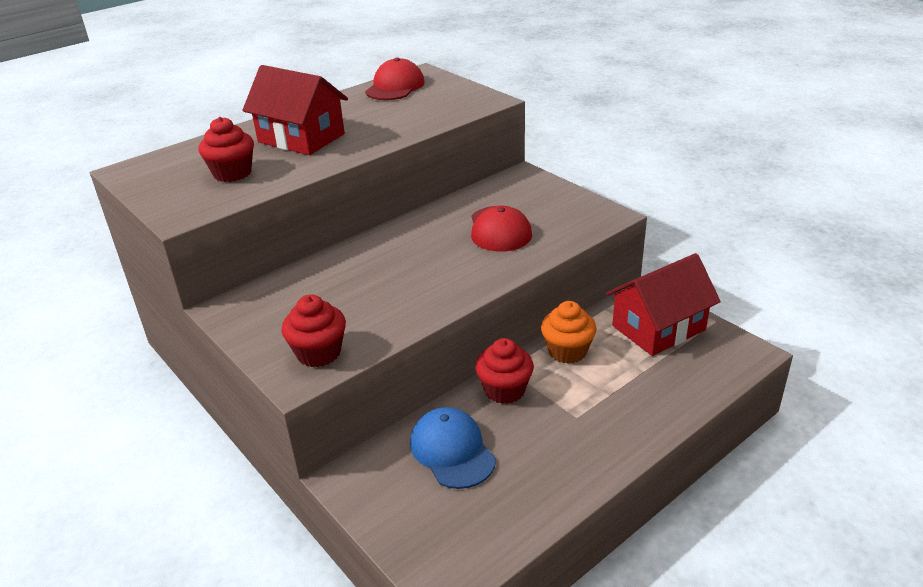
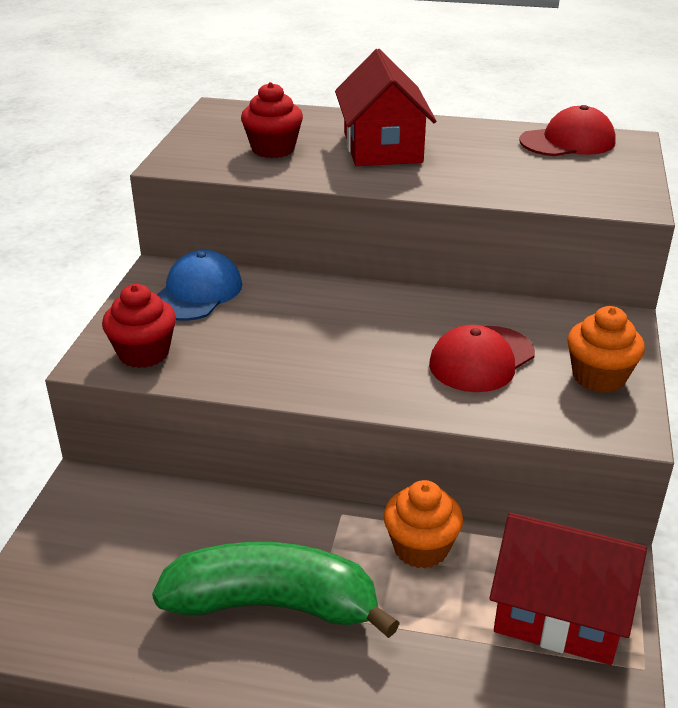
camera: 50 degrees right, 0 degrees up
blue cap [410,407,496,489] -> blue cap moved to [157,250,242,321]
red cupcake [475,338,534,404] -> none
none -> green banana [152,542,400,638]
none -> orange cupcake [567,306,645,393]

